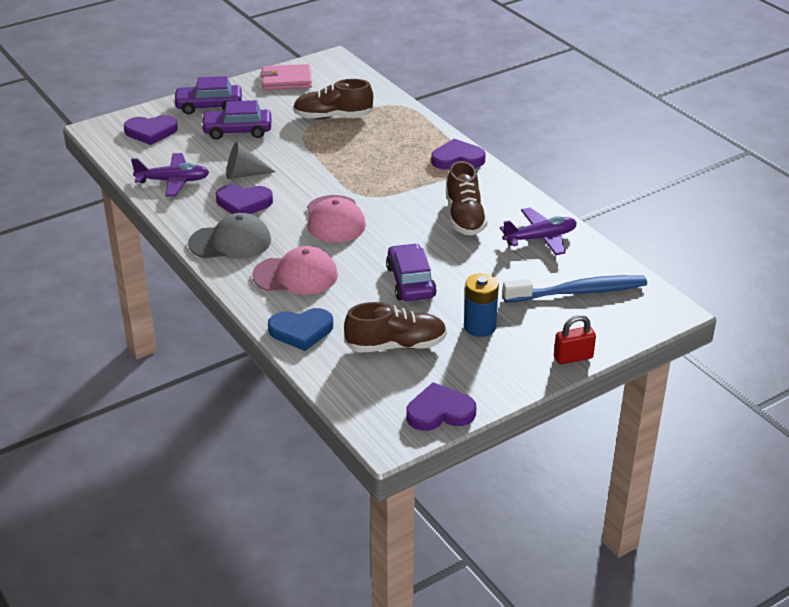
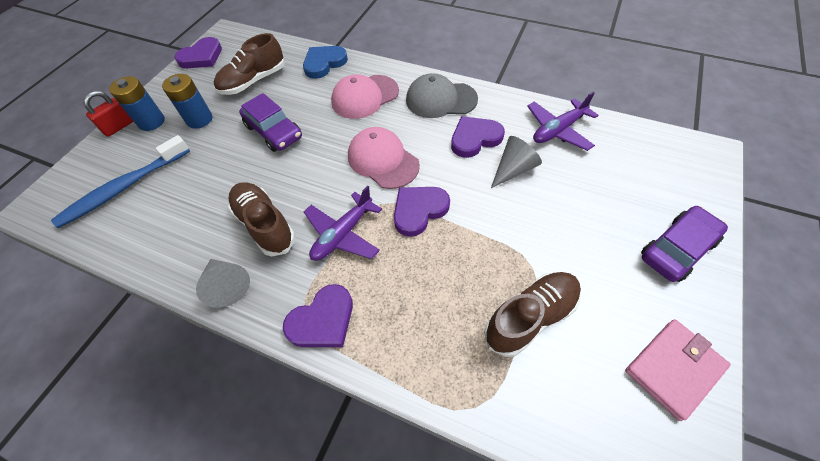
camera: 150 degrees right, 20 degrees up
purple heart [124,115,178,145] -> purple heart moved to [394,187,450,237]
grey cap [188,213,271,259] -> grey cap turned 45 degrees clockwise [406,73,478,118]
purple car [201,100,271,140] -> none
purple plane [500,208,577,255] -> purple plane moved to [304,186,382,261]
none -> blue battery [109,76,165,131]
none -> grey cone [196,259,250,308]

